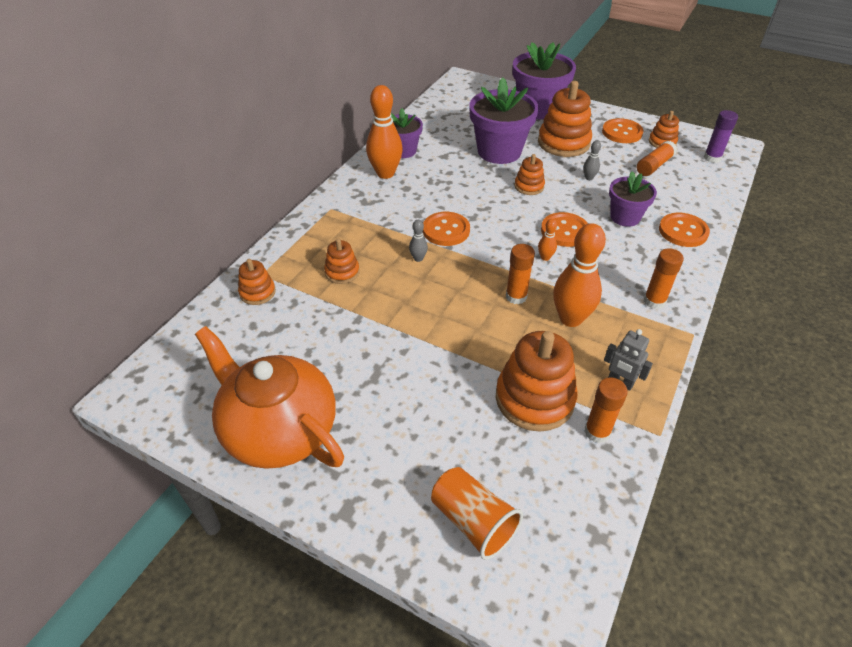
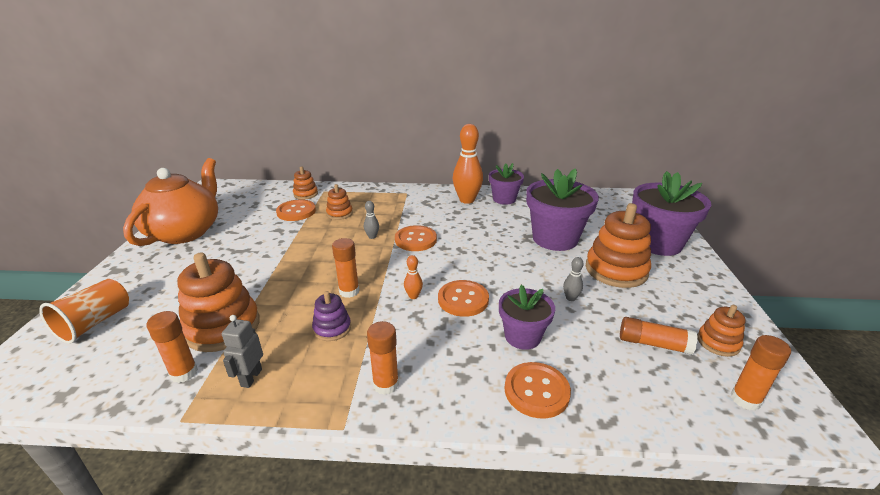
camera: 65 degrees right, 15 degrees down
orange stacking toy [514,154,545,195] -> none
orange bowling pin [553,223,606,327] -> purple stacking toy [312,291,351,341]
orange button [602,118,643,143] -> orange button moved to [276,199,316,221]
purple glue stick [704,110,738,163] -> orange glue stick [731,335,791,411]

